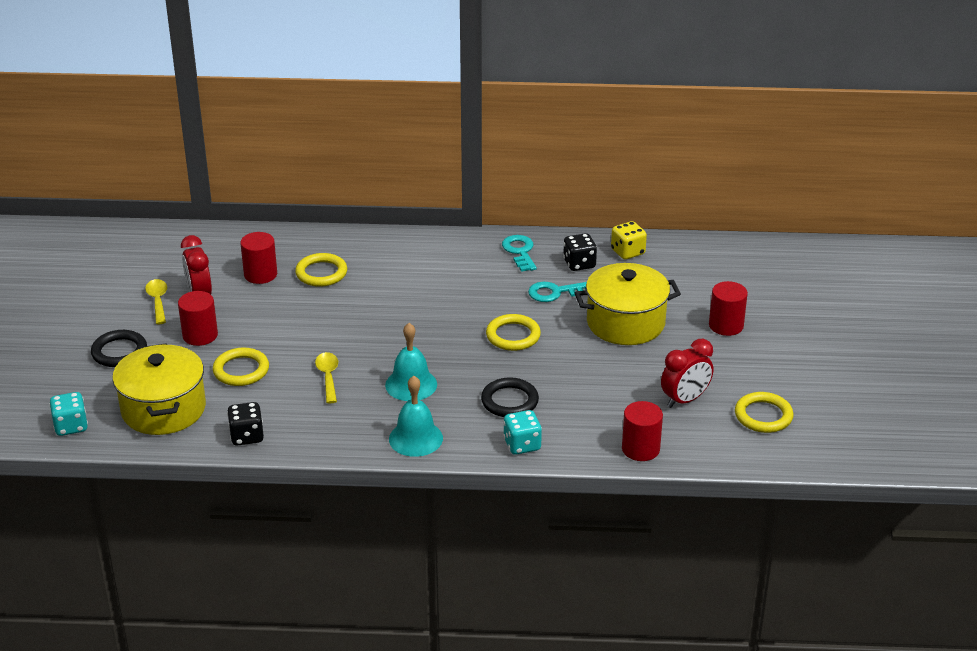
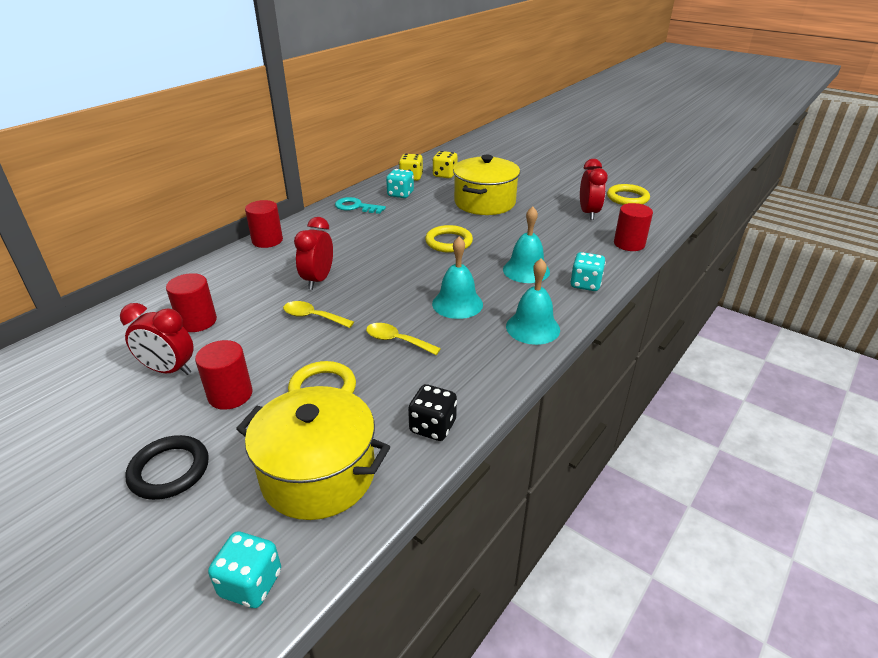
camera: 55 degrees left, 0 degrees up
yellow spoon [145,279,167,324] -> yellow spoon moved to [283,301,354,328]
yellow ring [295,253,347,287] -> none
black ring [481,377,539,417] -> turquoise bell [503,206,550,283]
turquoise key [528,282,587,302] -> none
black dice [563,233,597,271] -> turquoise dice [386,169,414,198]
red cylinder [709,281,748,336] -> red cylinder moved to [245,200,283,248]
none -> red clock [294,217,333,290]
none -> yellow dice [432,151,458,178]

